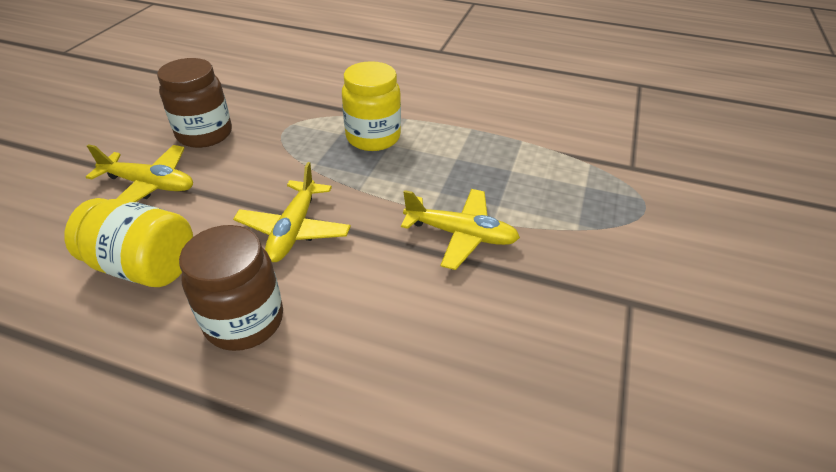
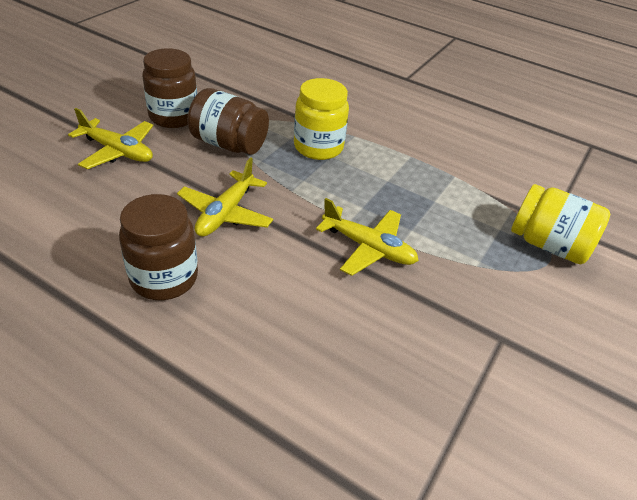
camera: 10 degrees right, 0 degrees up
yellow jar [64,198,193,287] -> yellow jar moved to [511,184,610,264]
none -> brown jar [187,88,269,155]

